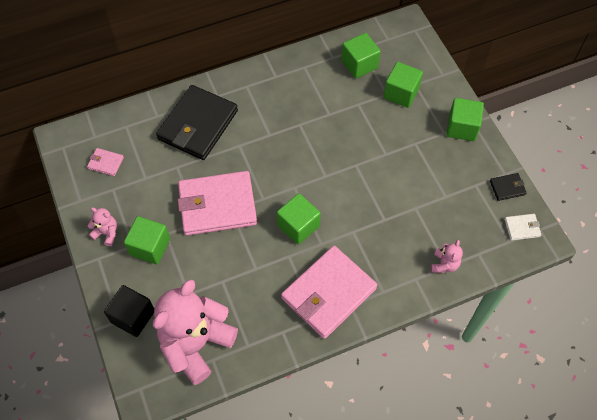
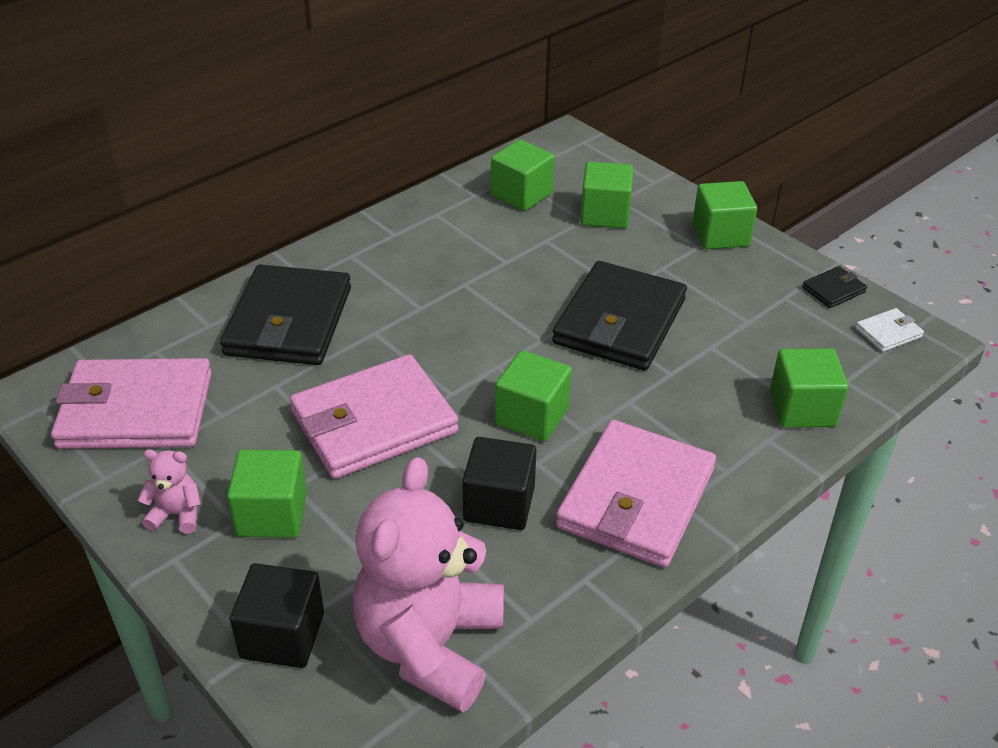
camera: 20 degrees left, 20 degrees down
pink wallet [87,148,124,176] -> pink wallet [51,358,212,449], size x2.38
pink teddy bear [431,240,463,273] -> green cube [770,348,848,428]
none -> black cube [463,437,536,530]
none -> black wallet [552,261,687,371]

